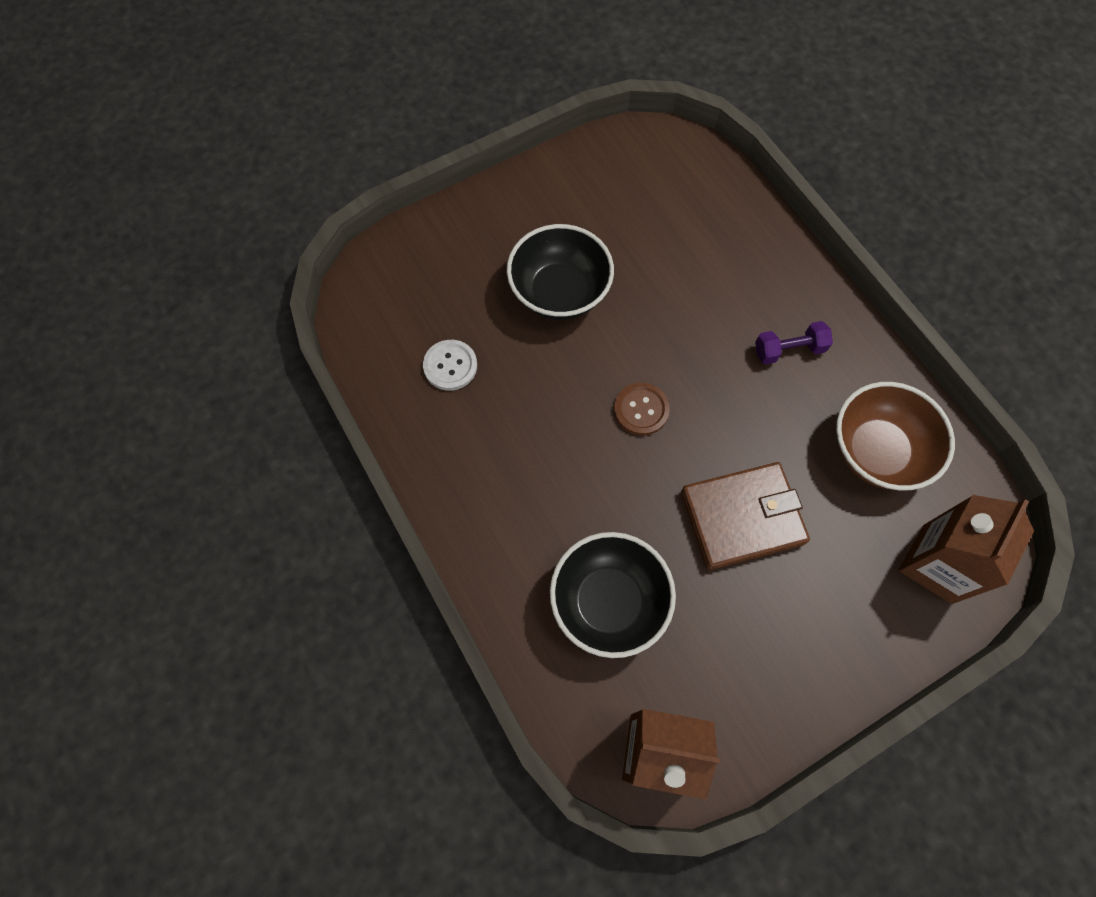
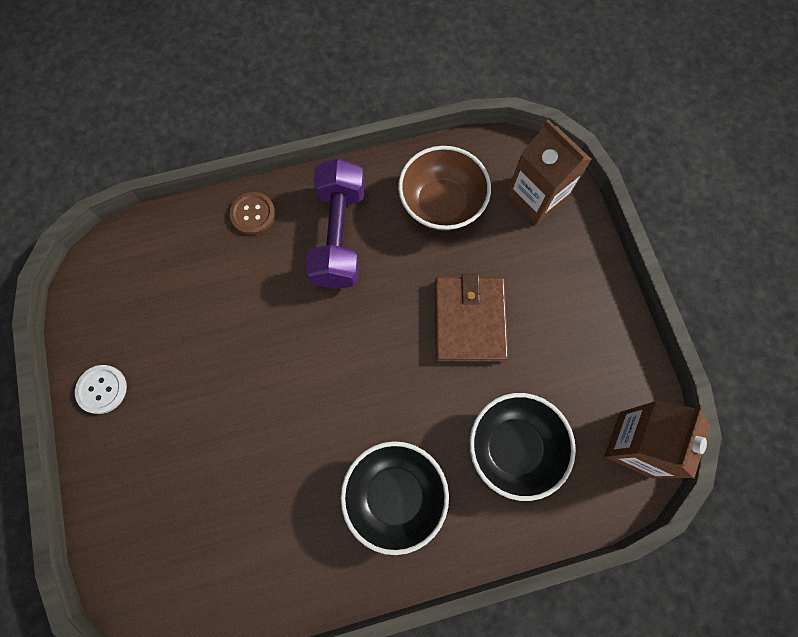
camera: 75 degrees left, 5 degrees up
white button [423,340,477,391] -> white button moved to [75,365,127,414]
black bowl [507,224,614,320] -> black bowl moved to [341,441,449,555]
brown button [614,383,670,436] -> brown button moved to [229,192,275,235]
purple dumbbell [755,321,833,365] -> purple dumbbell [305,158,364,289], size x2.01

